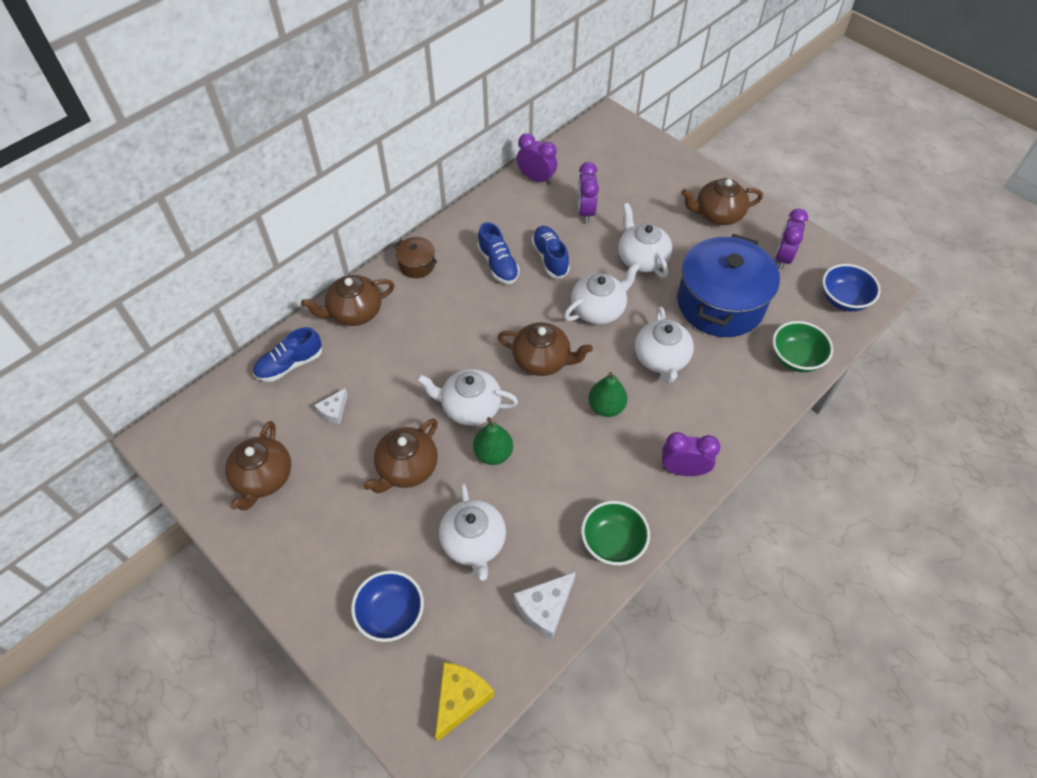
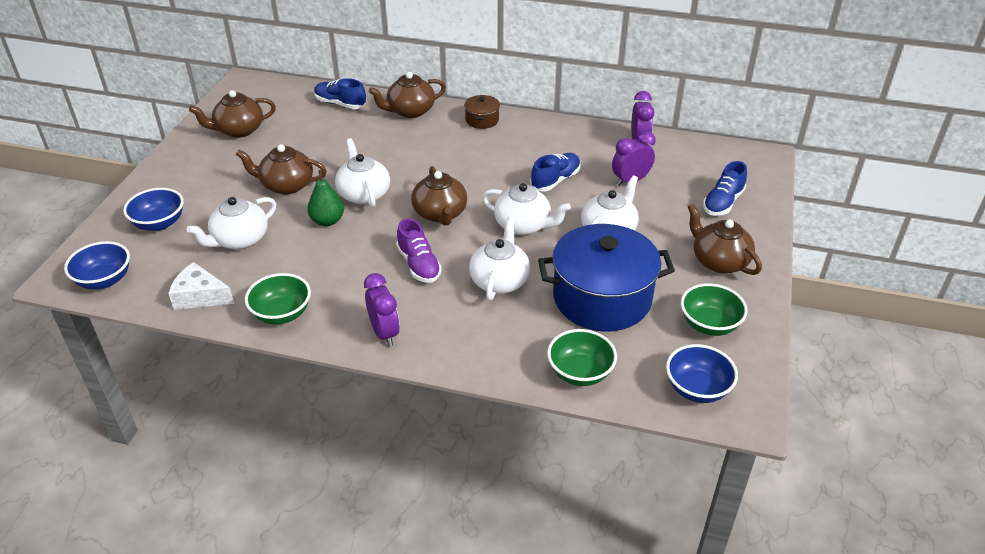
camera: 60 degrees right, 15 degrees down
brown teapot [301,275,395,326] -> brown teapot turned 60 degrees counterclockwise [369,72,446,118]
white cheese [314,388,348,425] -> none
yellow cheese [435,662,494,742] -> blue bowl [64,241,130,289]
blue shoe [477,222,520,284] -> blue shoe moved to [703,161,747,216]
green pear [588,372,627,417] -> purple shoe [396,218,442,283]
white teapot [635,306,694,383] -> white teapot turned 135 degrees clockwise [469,217,530,301]
purple clock [775,208,808,270] -> green bowl [681,283,748,336]

